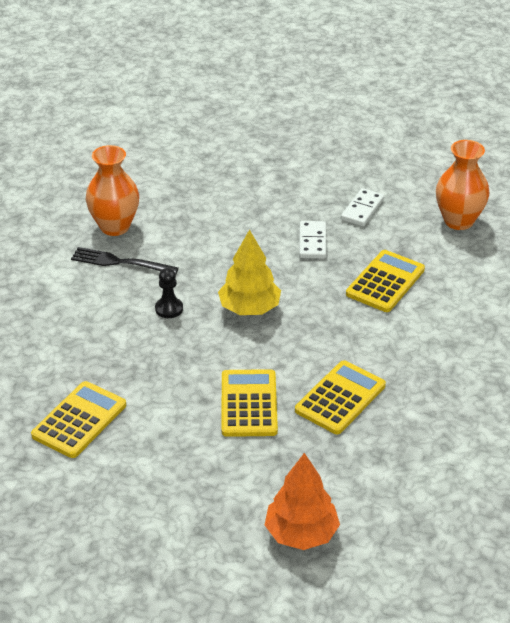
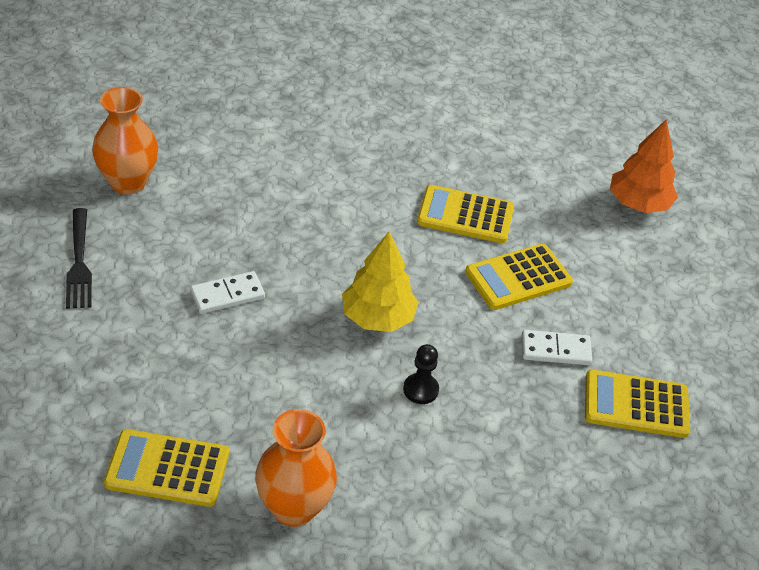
camera: 120 degrees left, 5 degrees up
black fork [71,247,178,274] -> black fork moved to [66,208,92,309]
white domino [341,188,384,226] -> white domino moved to [522,330,593,365]
yellow calculator [346,250,425,312] -> yellow calculator moved to [104,429,229,507]

